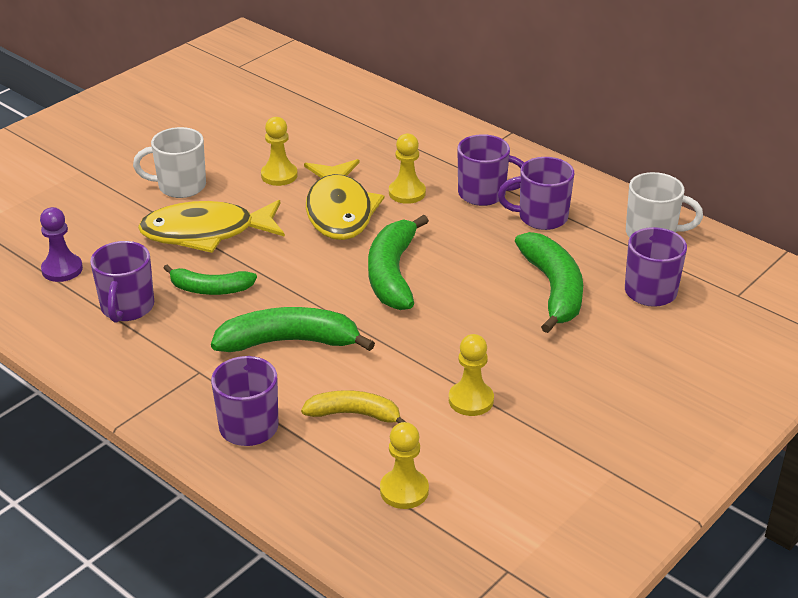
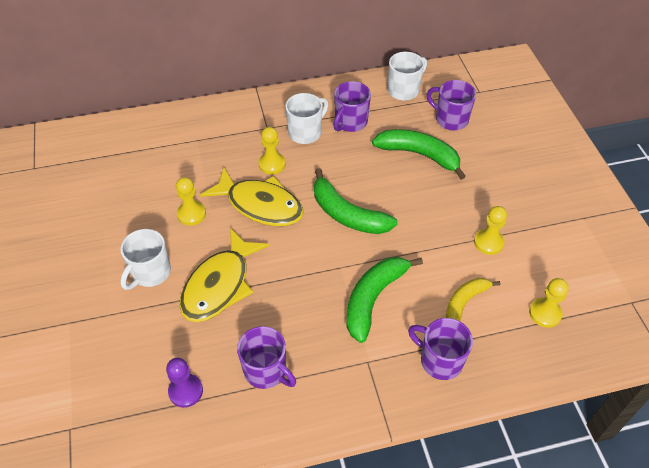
camera: 55 degrees left, 15 degrees up
green banana [163,265,257,295] -> none
purple mug [458,134,524,206] -> white mug [285,93,329,144]

